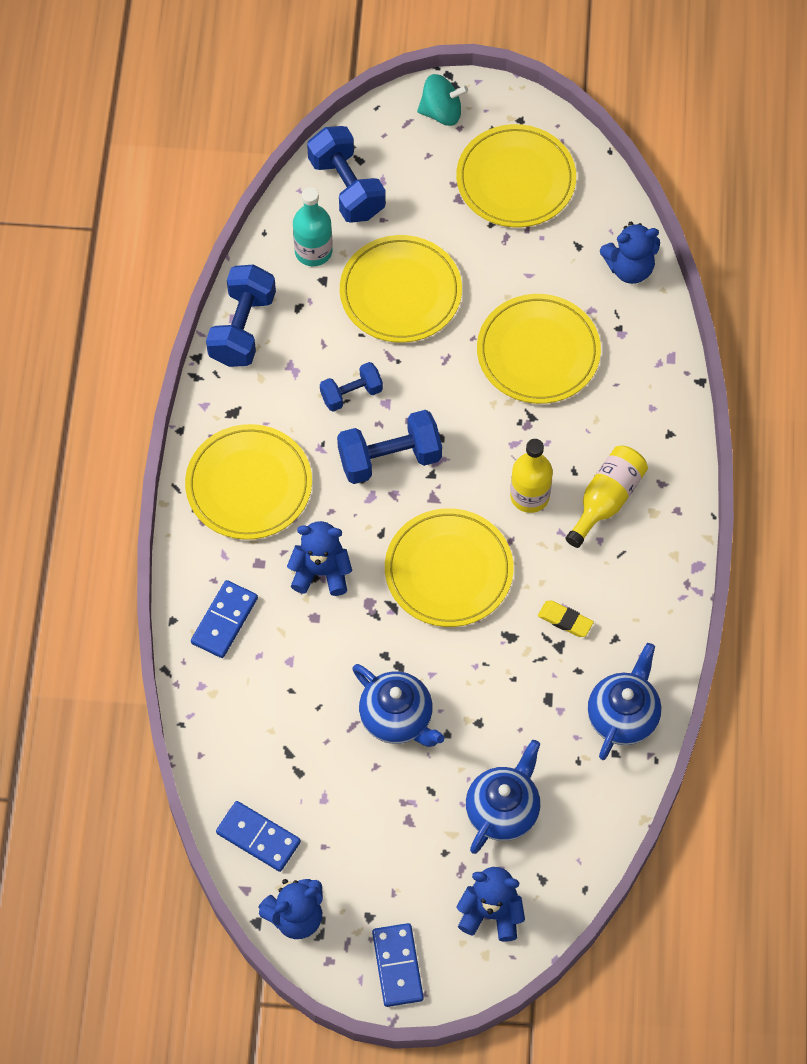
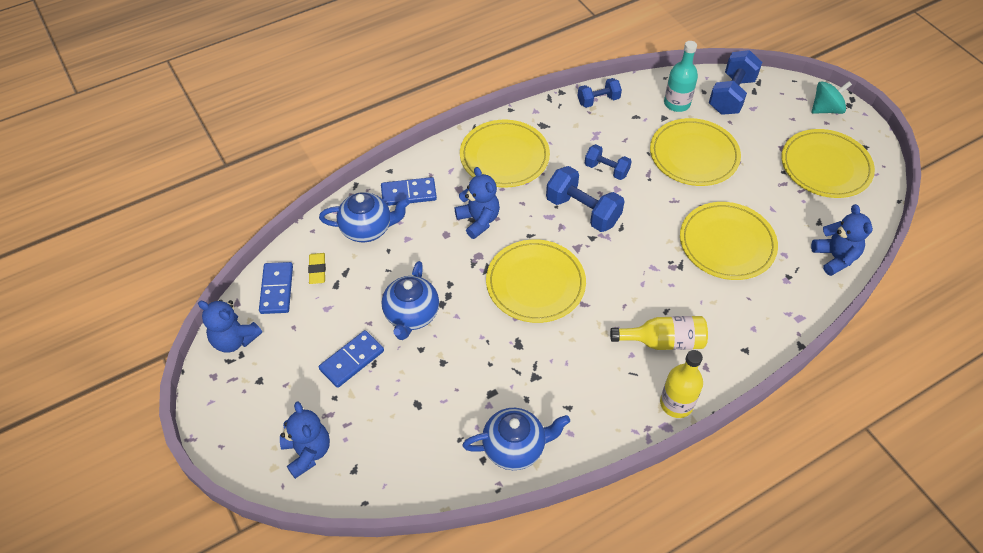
camera: 55 degrees right, 10 degrees down
blue dumbbell [206,264,276,367] -> blue dumbbell [577,78,622,108], size x0.61
blue domino [372,923,424,1007] -> blue domino moved to [319,330,384,388]
turquoise spinning top [417,74,468,126] -> turquoise spinning top turned 75 degrees counterclockwise [812,81,852,114]
blue teapot [466,740,540,854] -> blue teapot moved to [319,192,410,242]
yellow bottle [510,439,553,513] -> yellow bottle moved to [660,350,703,418]
yellow eraser [538,601,594,637] -> yellow eraser moved to [308,253,326,284]
blue teddy bear [600,222,660,284] -> blue teddy bear turned 150 degrees counterclockwise [811,204,873,276]

